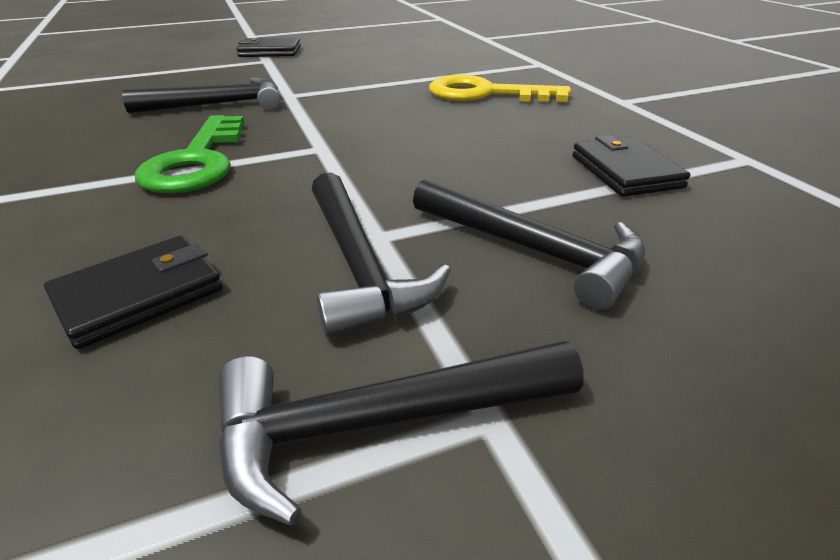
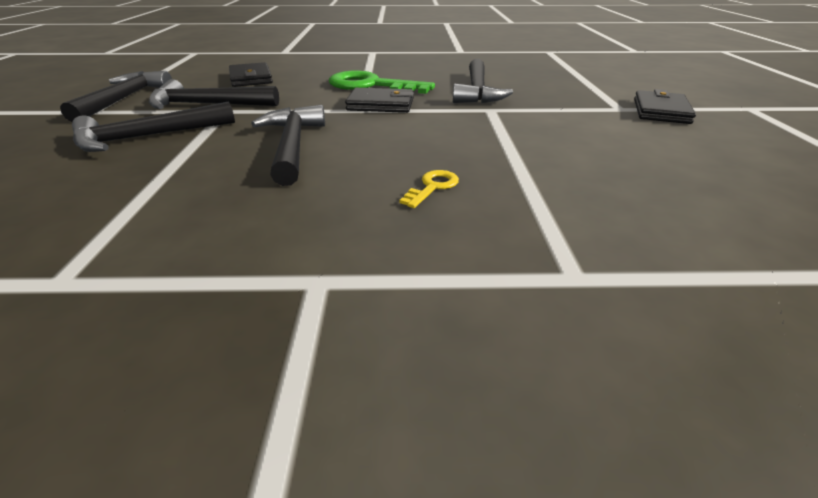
camera: 110 degrees right, 0 degrees up
yellow key [429,75,571,102] -> yellow key [400,170,459,208], size x0.44
black wallet [572,135,690,197] -> black wallet moved to [345,88,414,113]
none -> black hammer [251,104,325,186]

